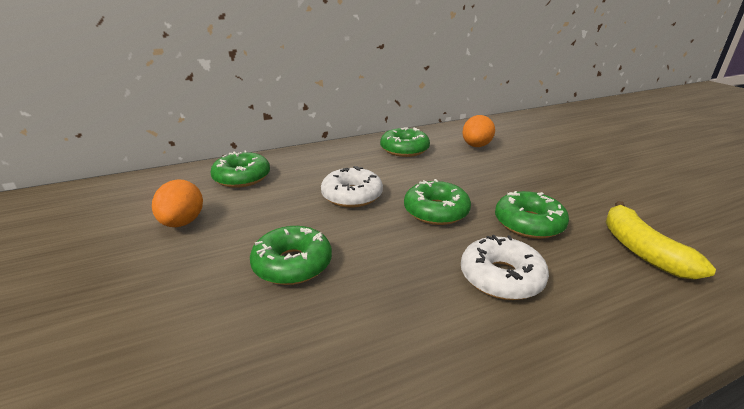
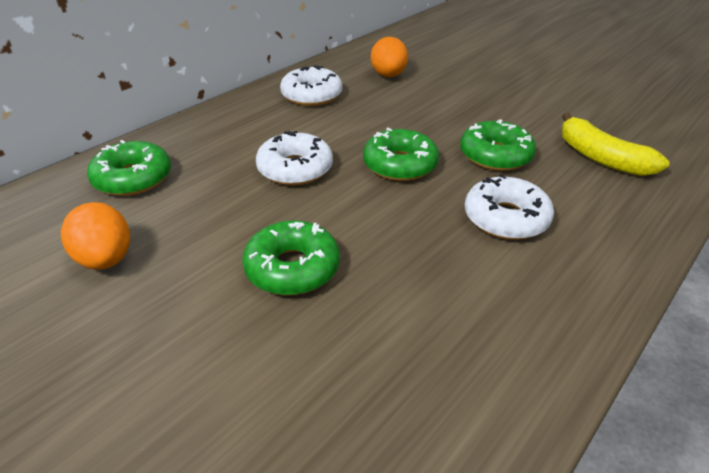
camera: 25 degrees left, 10 degrees up
green donut [380,127,430,157] -> white donut [280,65,342,106]

